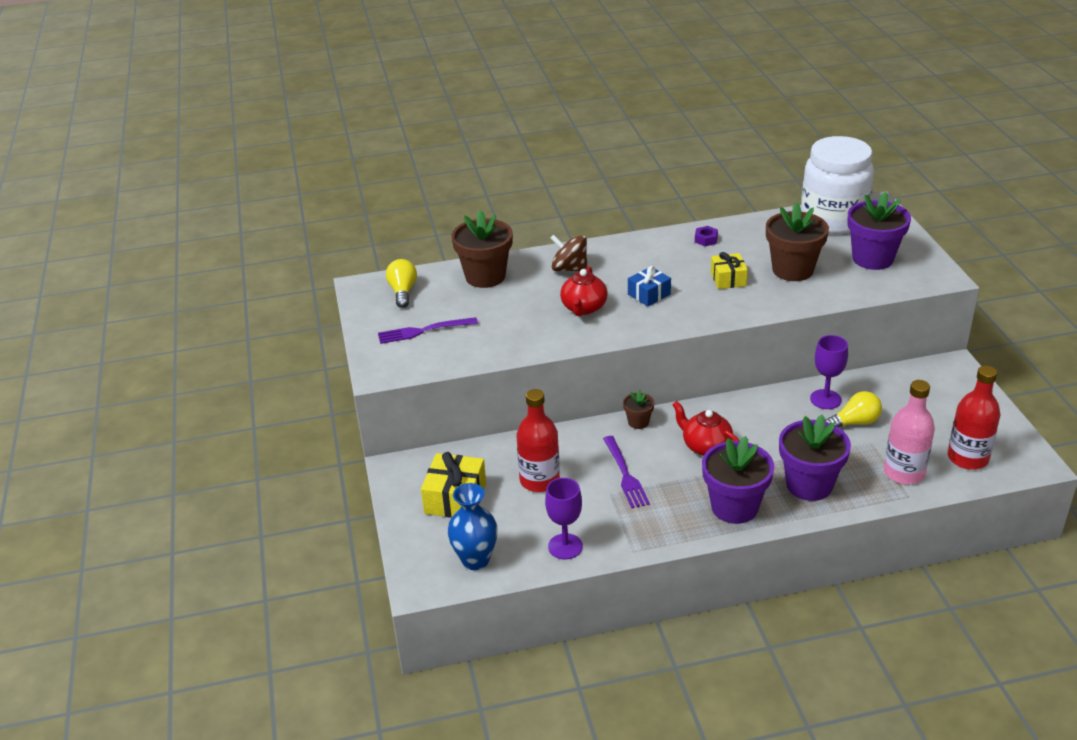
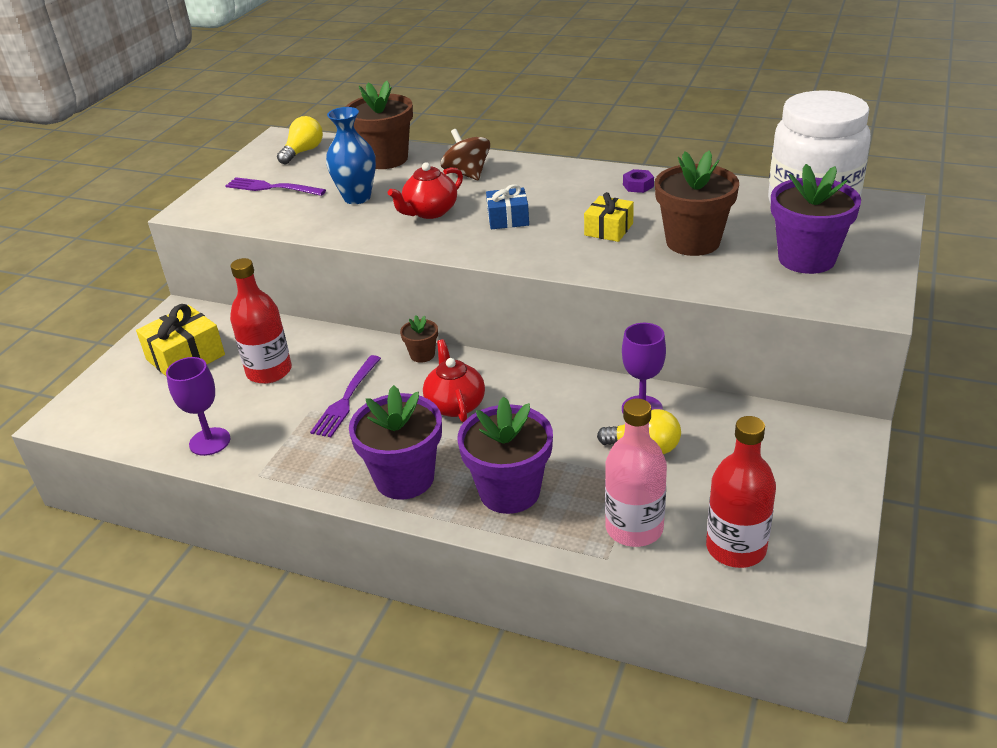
camera: 35 degrees right, 0 degrees up
blue vase [447,483,498,570] -> blue vase moved to [326,107,376,204]

